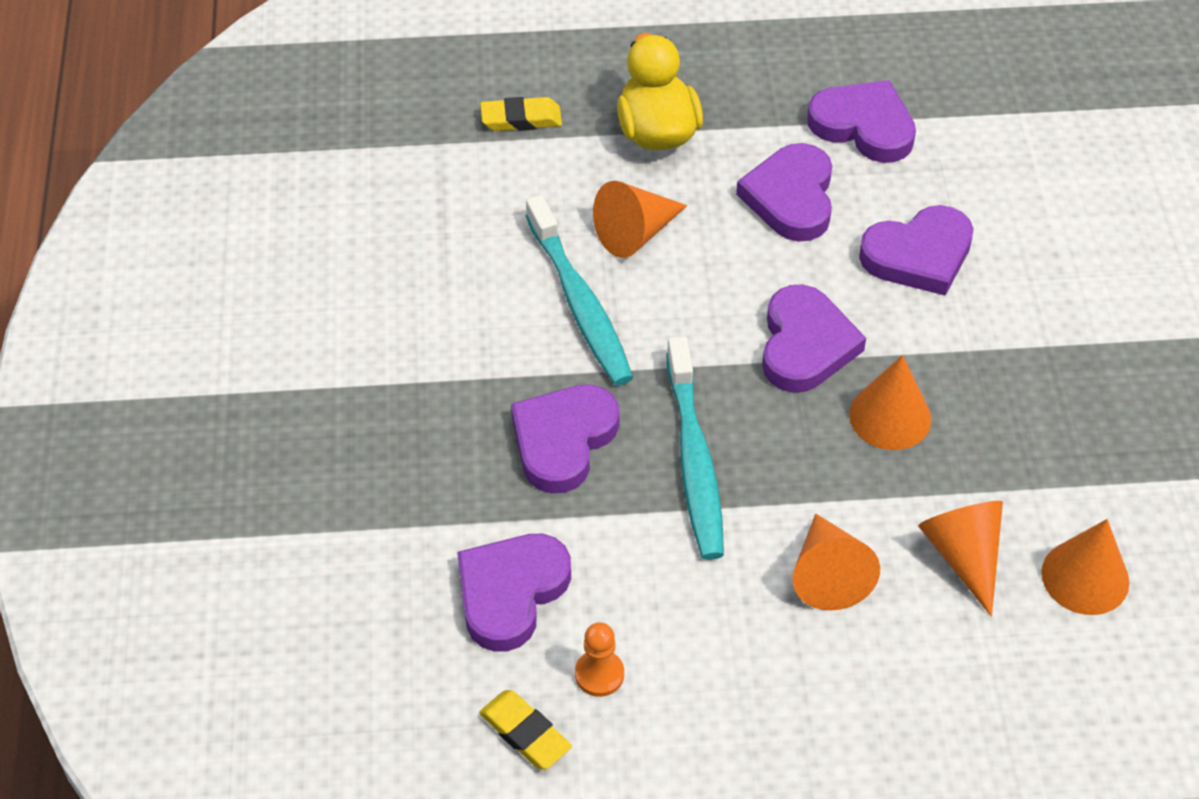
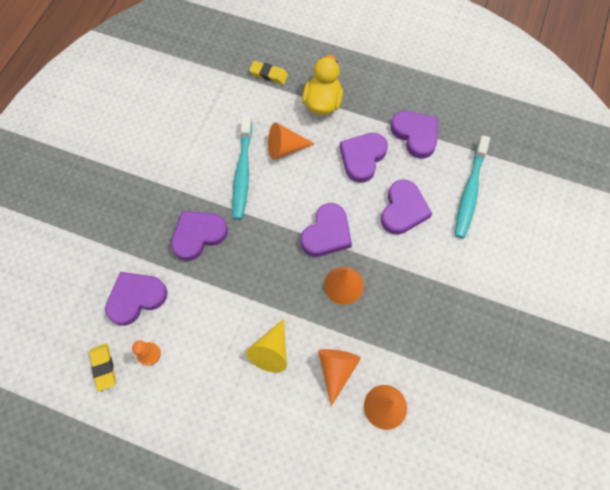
camera: 25 degrees right, 15 degrees up
turquoise toothbrush [666,337,724,560] -> turquoise toothbrush moved to [455,135,490,238]
orange cone [793,514,880,611] -> yellow cone [246,319,287,373]
purple heart [859,205,974,296] -> purple heart turned 75 degrees counterclockwise [381,179,432,235]

